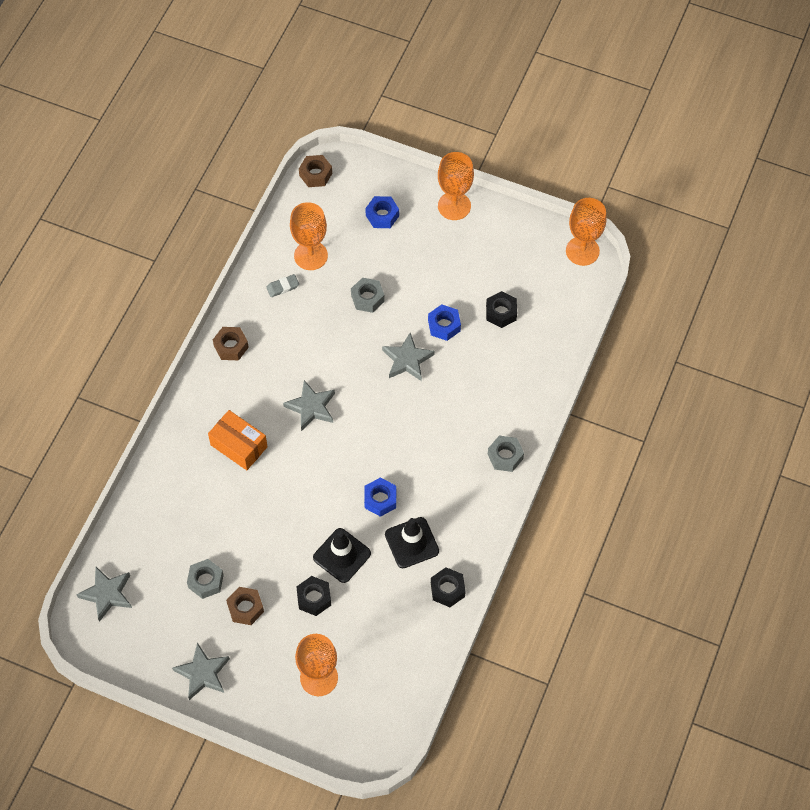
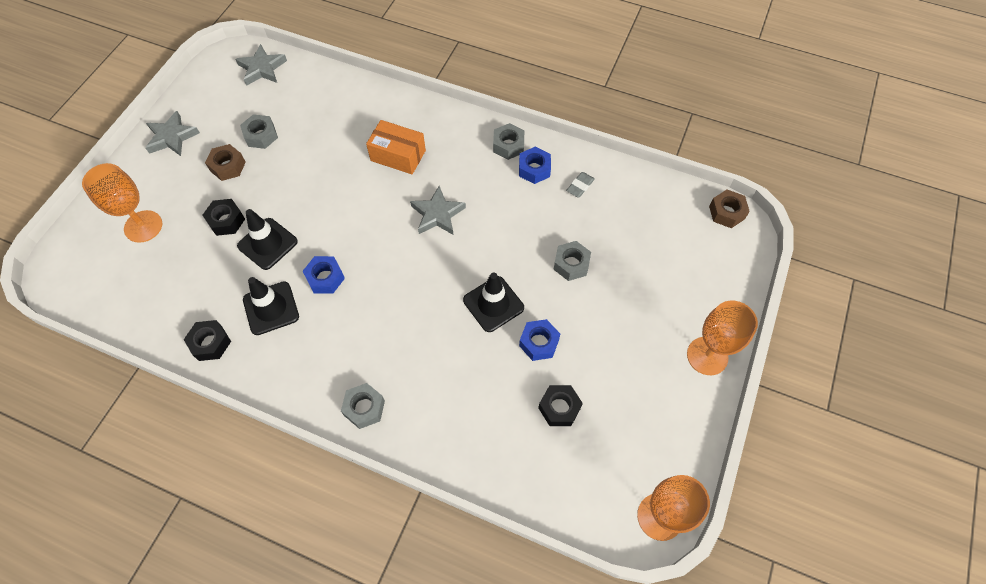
camera: 90 degrees right, 0 degrees up
orange box [208,410,268,470] -> orange box turned 75 degrees clockwise [366,120,426,174]
brown nut [213,327,249,360] -> grey nut [493,123,524,160]
grey eraser [266,274,299,297] -> grey eraser turned 60 degrees clockwise [566,172,595,197]
orange goblet [290,202,328,270] -> none
blue nut [365,196,399,228] -> blue nut moved to [519,147,551,184]
grey star [382,333,435,381] -> black traffic cone [463,273,524,332]

